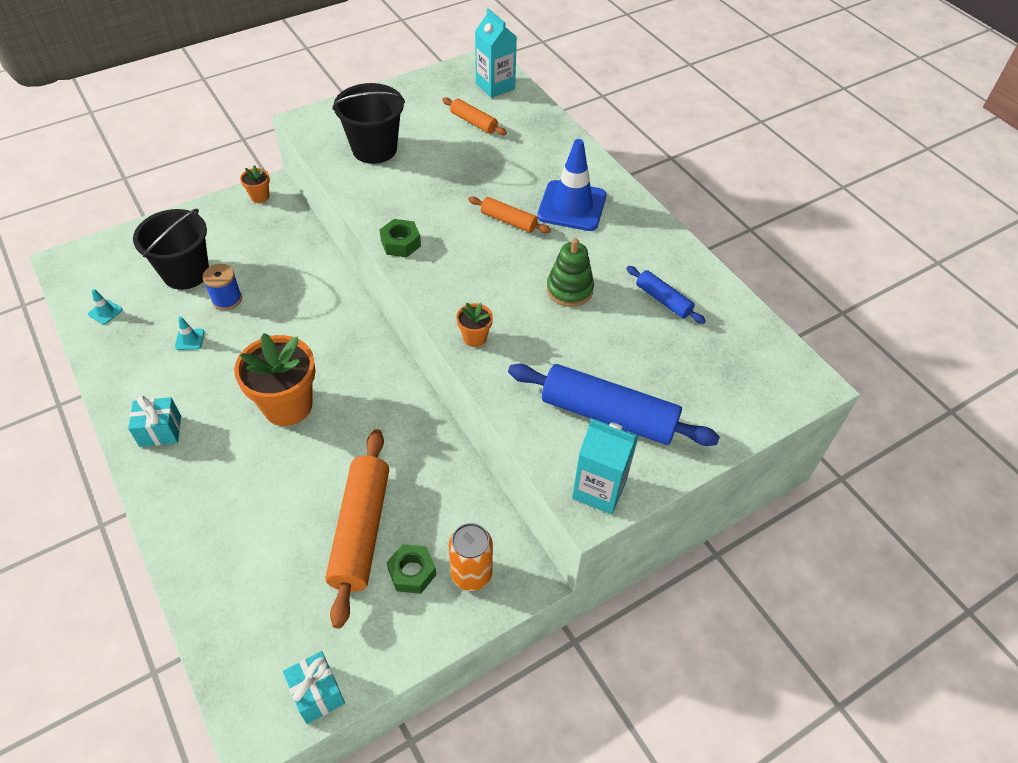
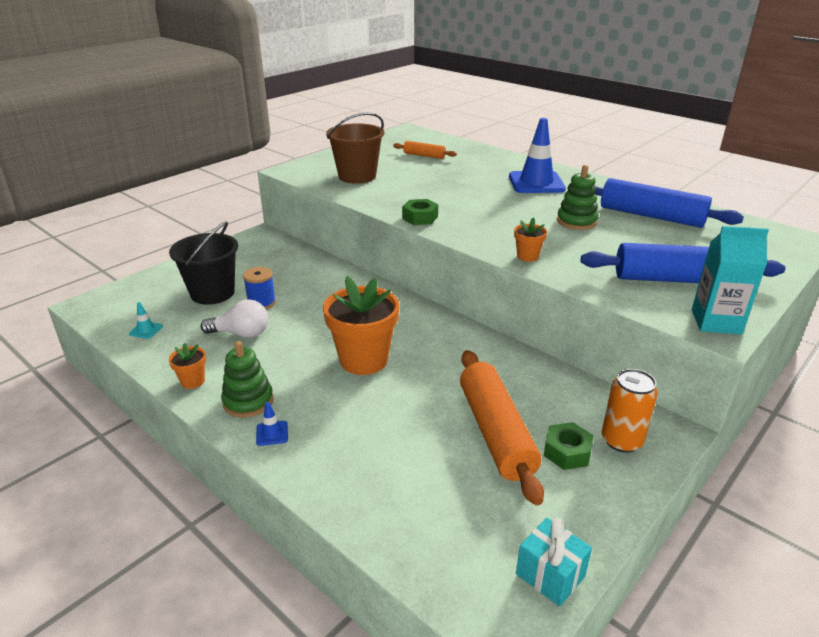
camera: 15 degrees left, 20 degrees down
turquoise gift [128,396,181,447] -> green stacking toy [221,341,274,418]
turquoise traffic cone [175,317,204,350] -> white light bulb [201,299,268,338]
orange flower pot [240,165,270,203] -> orange flower pot moved to [169,343,206,389]
black bucket [332,83,405,164] -> brown bucket [326,112,384,184]
orange rolling pin [468,196,551,233] -> none
turquoise carton [475,8,517,98] -> none
blue rolling pin [626,266,706,324] -> blue rolling pin [595,178,744,228], size x1.95
none -> blue traffic cone [256,402,288,446]

